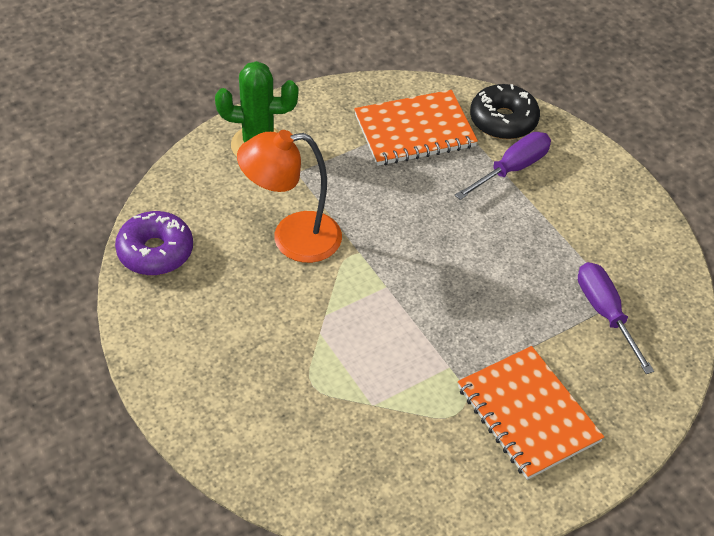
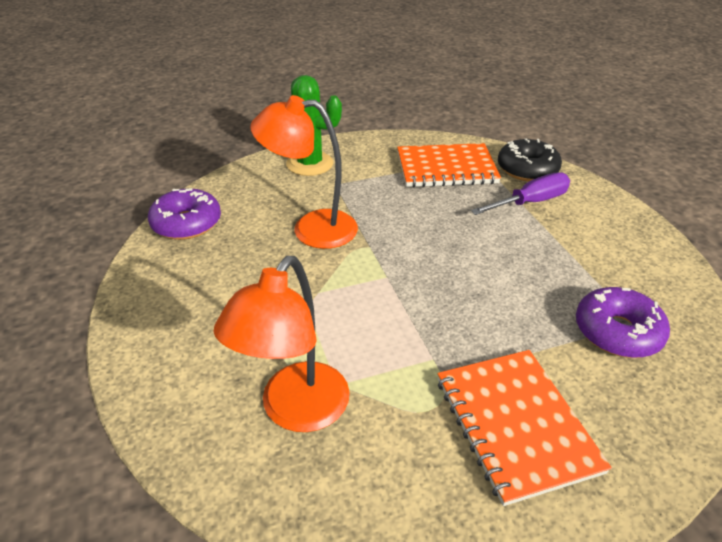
camera: 15 degrees right, 10 degrees down
purple screwdriver [578,262,654,374] -> purple donut [576,287,670,358]
none -> orange lamp [213,256,350,432]

